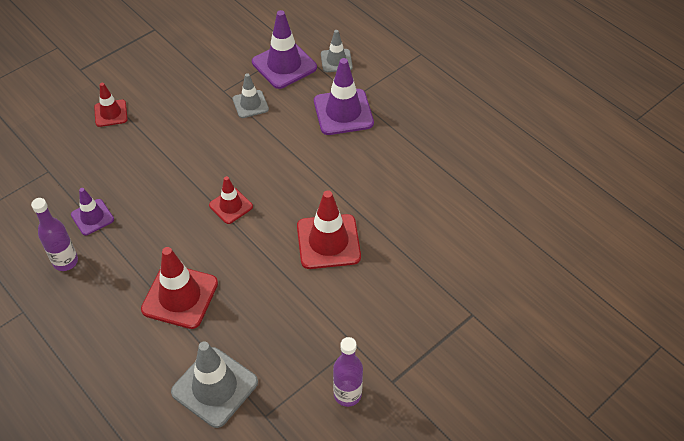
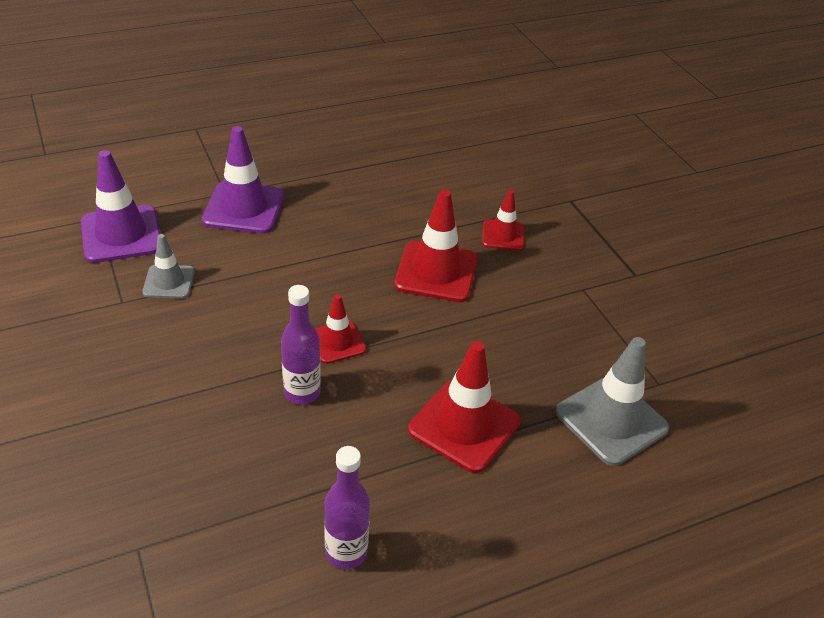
camera: 75 degrees left, 10 degrees down
purple traffic cone [71,188,114,235] -> none
red traffic cone [94,83,128,127] -> red traffic cone moved to [482,190,525,251]
grey traffic cone [321,30,353,72] -> none
purple bottle [333,337,363,407] -> purple bottle moved to [281,285,321,405]

